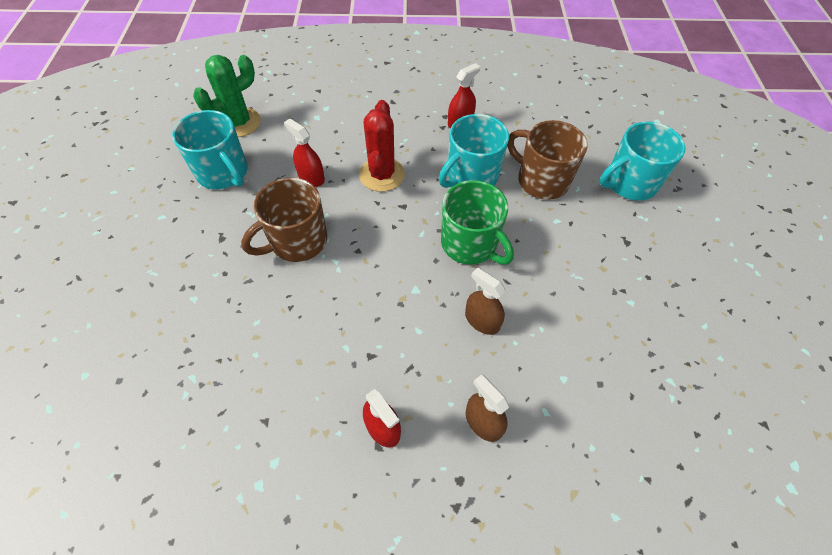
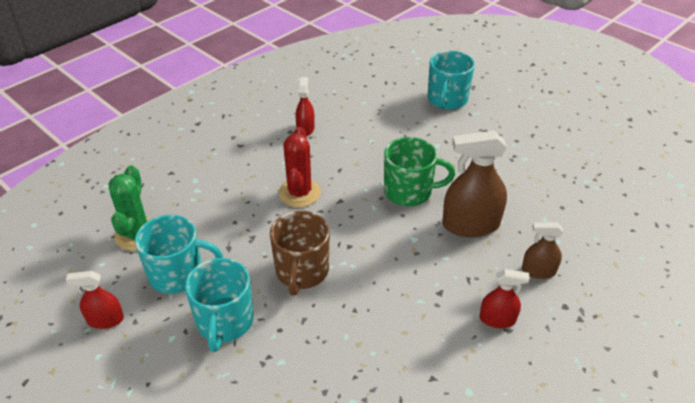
camera: 45 degrees left, 15 degrees down
red spray bottle [284,119,325,187] -> red spray bottle moved to [66,271,124,329]
red cactus [359,100,405,192] -> red cactus turned 45 degrees clockwise [279,127,321,207]
turquoise mug [439,114,509,188] -> turquoise mug moved to [185,258,254,352]
brown spray bottle [465,267,506,335] -> brown spray bottle [442,131,507,237], size x1.82
brown mug [507,120,588,200] -> none

